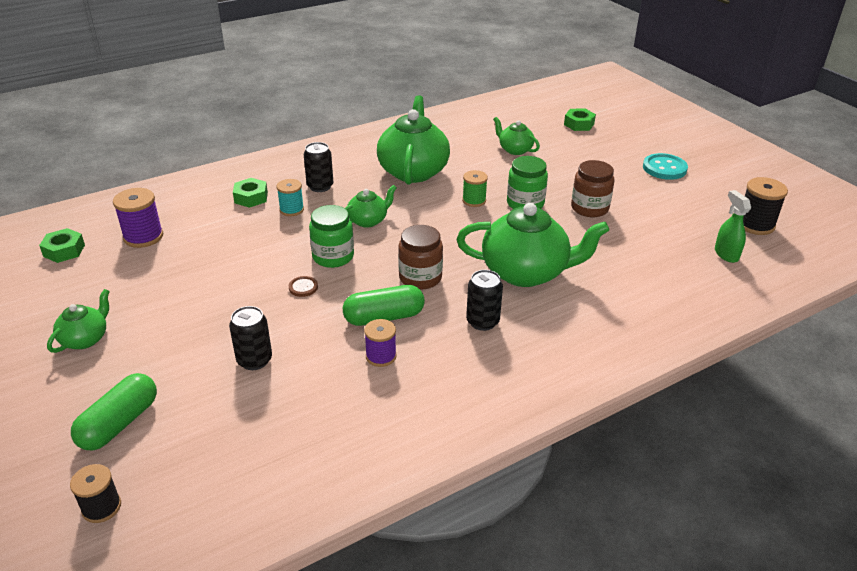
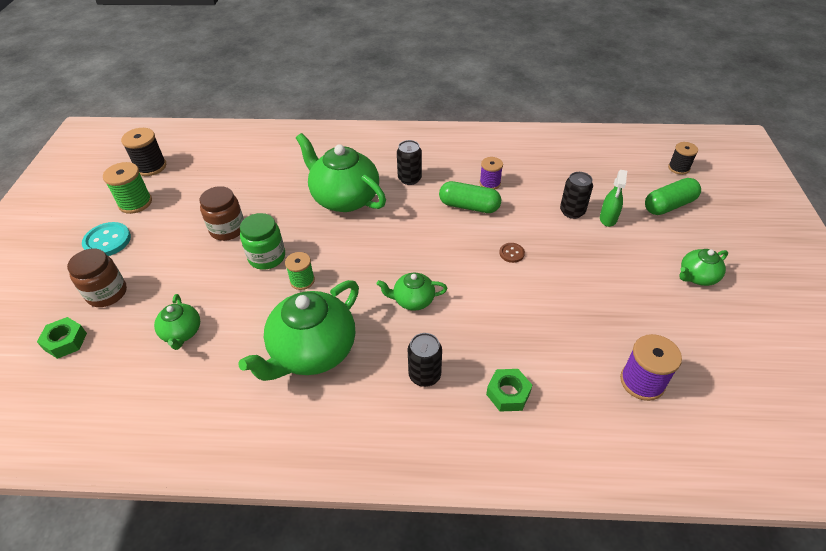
camera: 145 degrees left, 10 degrees up
green nut [39,228,85,263] -> none
turquoise spool [277,179,304,216] -> none
green jar [309,205,354,268] -> none
brown jar [398,225,443,290] -> brown jar moved to [67,248,127,307]
green spray bottle [715,190,751,263] -> green spray bottle moved to [600,170,627,227]
none -> green spool [103,162,152,214]

